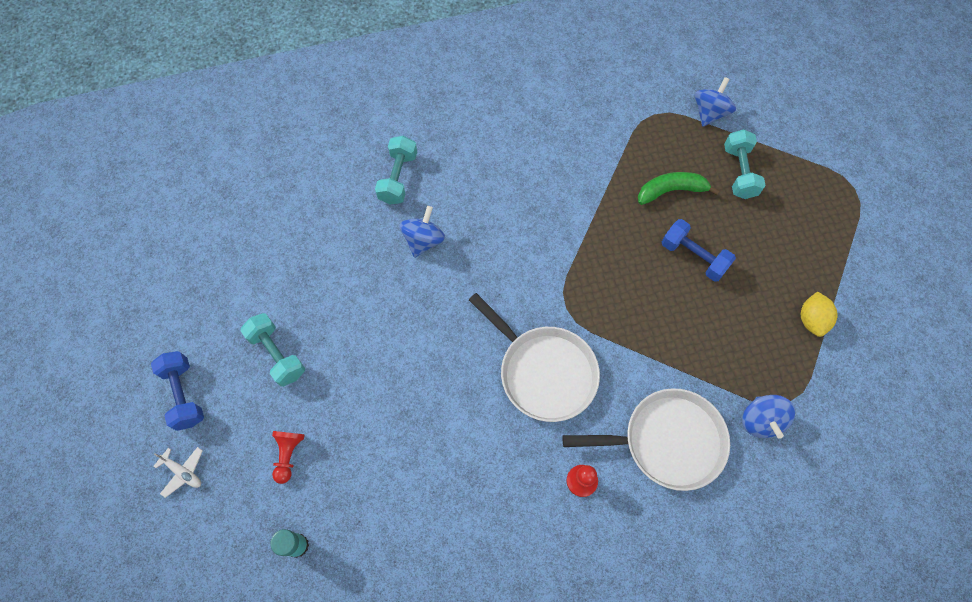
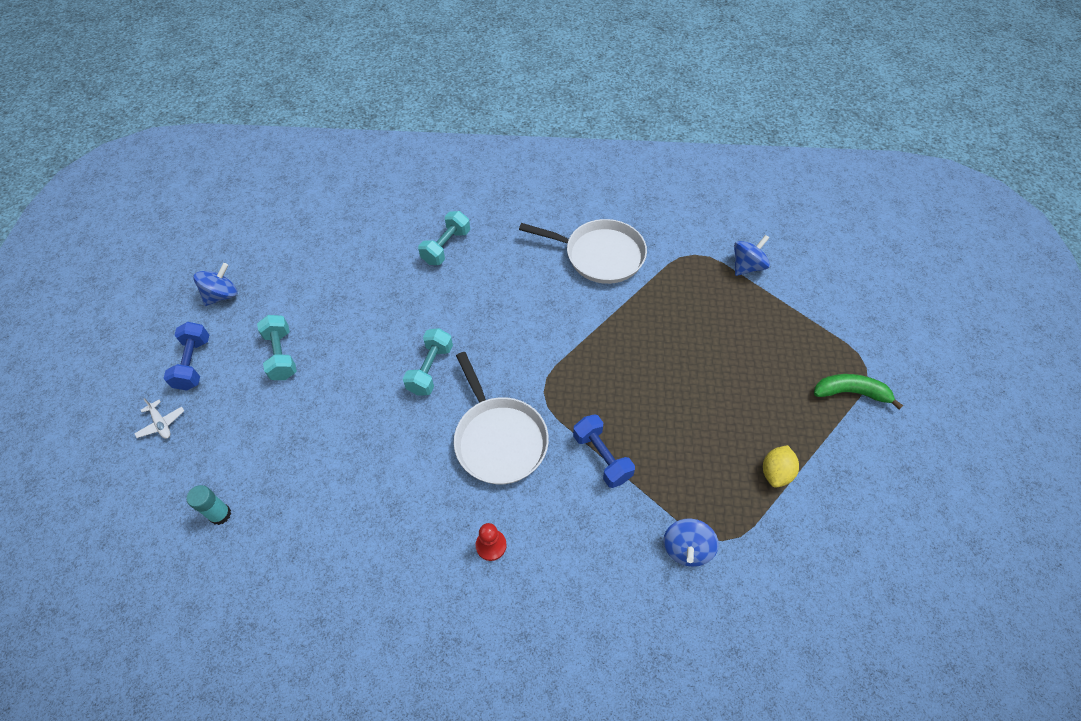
camera: 20 degrees right, 10 degrees down
red pawn [272,431,305,484] -> none
blue spinning top [400,206,445,258] -> blue spinning top moved to [194,263,237,306]
white pan [563,388,730,491] -> white pan moved to [519,219,647,284]
green banana [638,172,720,205] -> green banana moved to [814,374,903,409]
blue dumbbell [662,219,736,282] -> blue dumbbell moved to [573,414,635,488]
turquoise dumbbell [724,129,766,199] -> turquoise dumbbell moved to [403,328,453,396]

